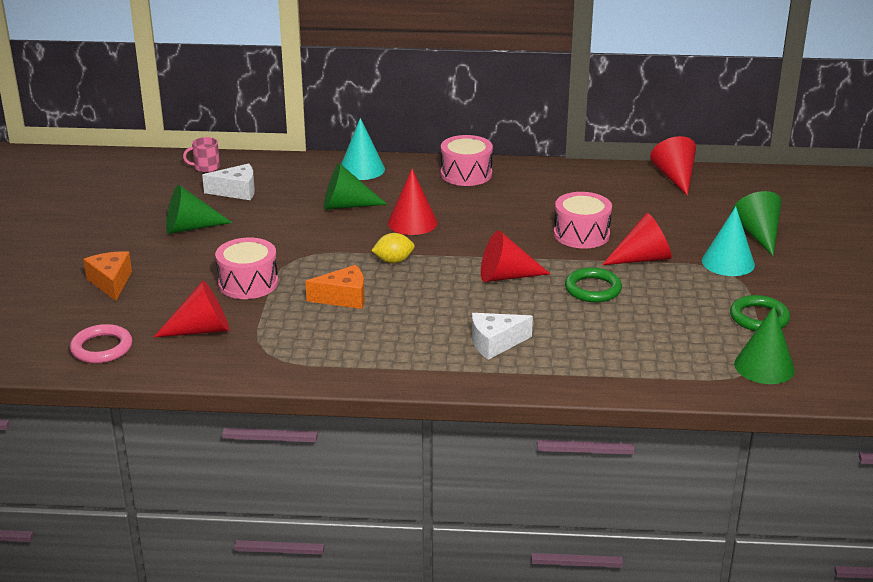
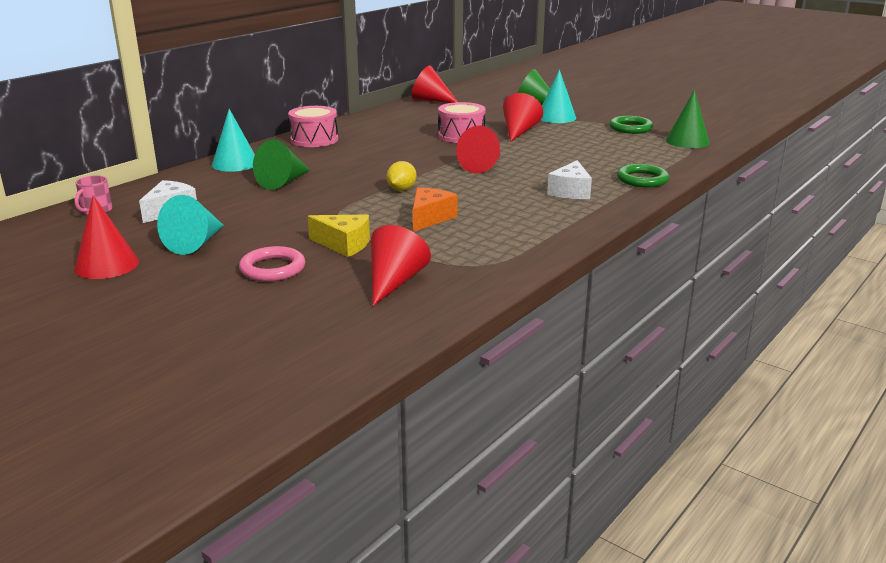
camera: 55 degrees left, 5 degrees down
pink ring [70,324,132,364] -> pink ring moved to [239,246,305,281]
orange cheese [83,251,132,301] -> none
green cone [166,185,233,234] -> turquoise cone [157,195,224,255]
pink drum [215,238,278,299] -> yellow cheese [308,214,370,257]
red cone [388,169,437,235] -> red cone moved to [74,195,139,279]
green ring [565,267,622,302] -> green ring moved to [617,164,669,187]

